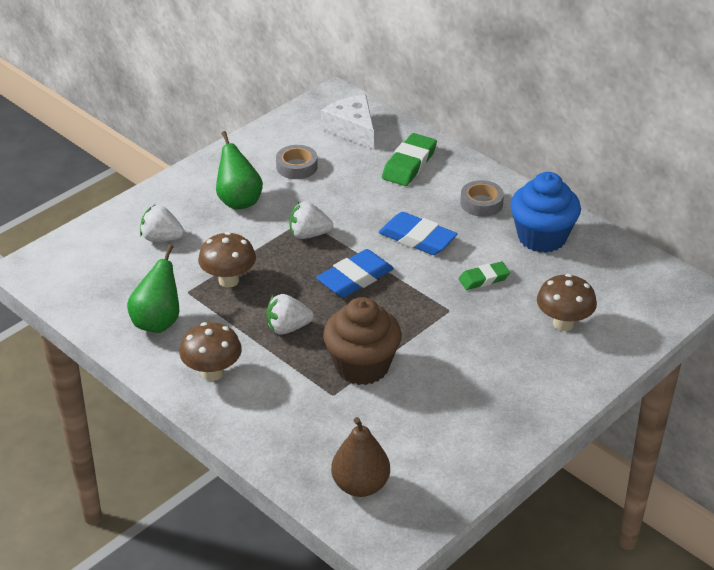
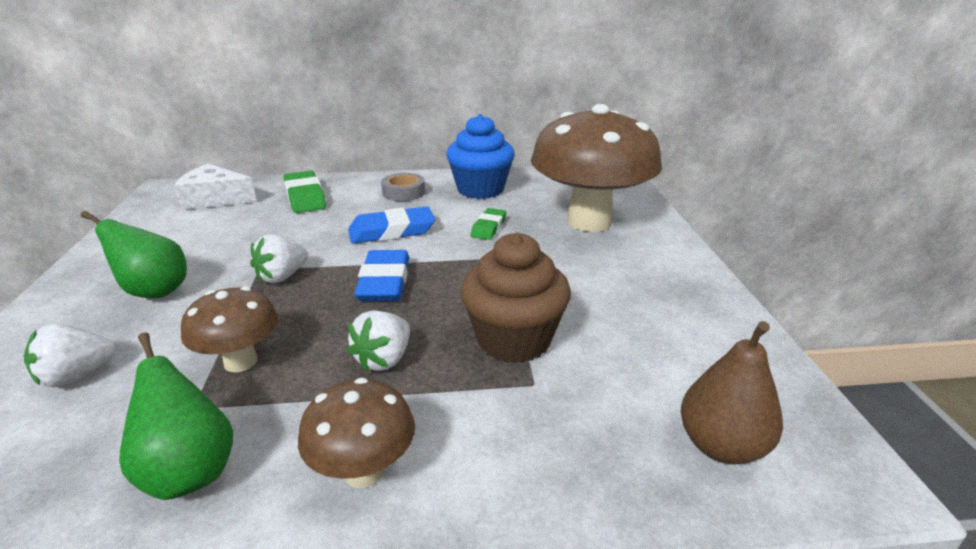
camera: 50 degrees left, 10 degrees down
grey tape [276,145,318,179] -> none
brown mushroom [537,274,597,331] -> brown mushroom [531,104,662,232], size x2.07

